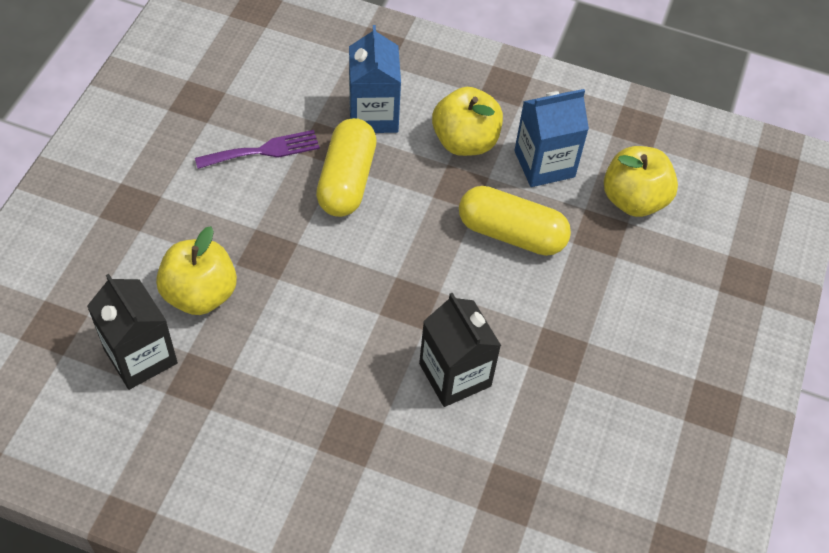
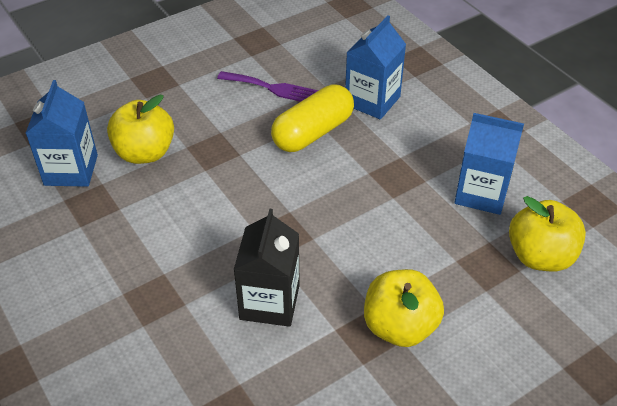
camera: 40 degrees right, 10 degrees down
black carton [87,274,178,390] -> blue carton [25,80,98,187]
yellow apple [432,87,503,156] -> yellow apple moved to [364,269,444,347]
yellow capsule [459,186,571,256] -> none

